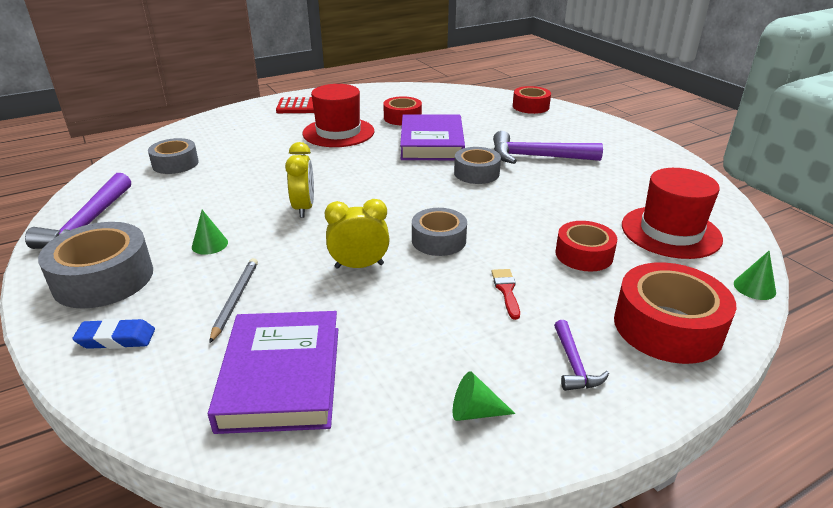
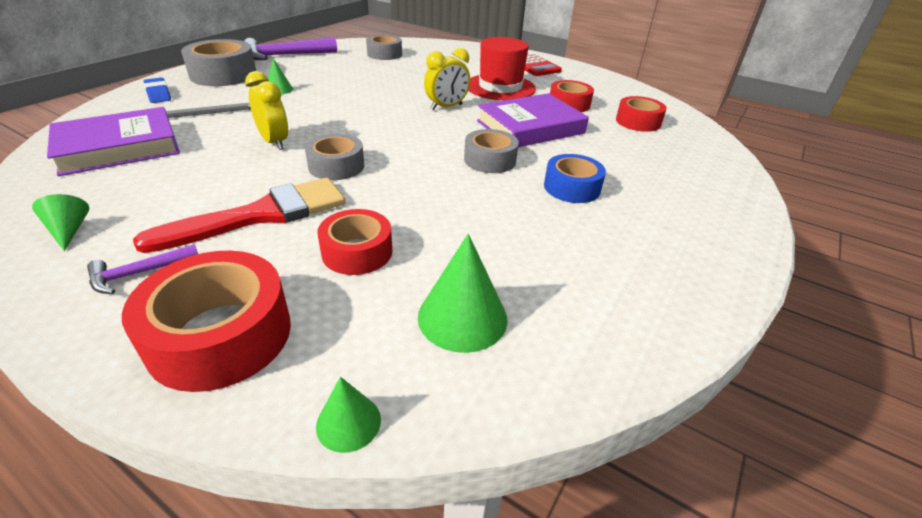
camera: 60 degrees right, 5 degrees up
yellow clock [285,142,314,218] -> yellow clock moved to [424,48,470,110]
red brush [491,269,520,320] -> red brush [133,178,345,253], size x2.39
purple hammer [493,131,603,164] -> blue tape [544,154,606,203]
red tape [513,86,551,114] -> red tape moved to [616,96,667,132]
red hat [622,168,723,259] -> green cone [418,234,508,353]

